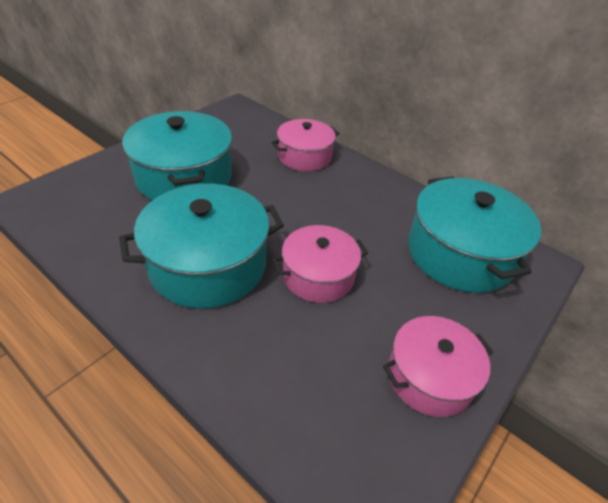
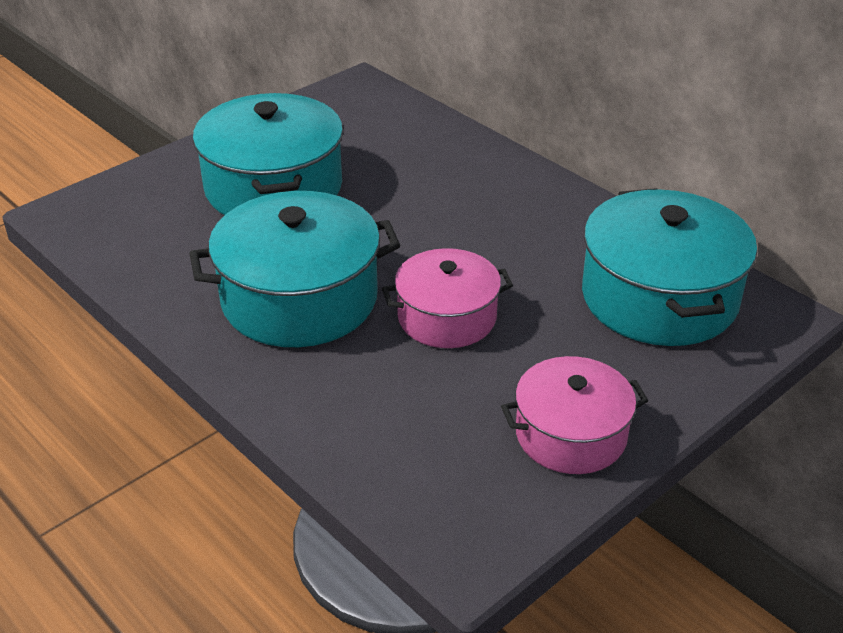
camera: 10 degrees right, 5 degrees down
pink pot [271,119,339,171] -> none

